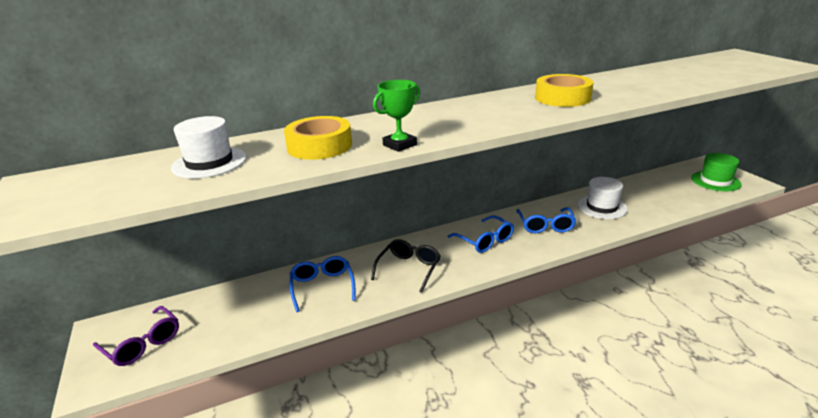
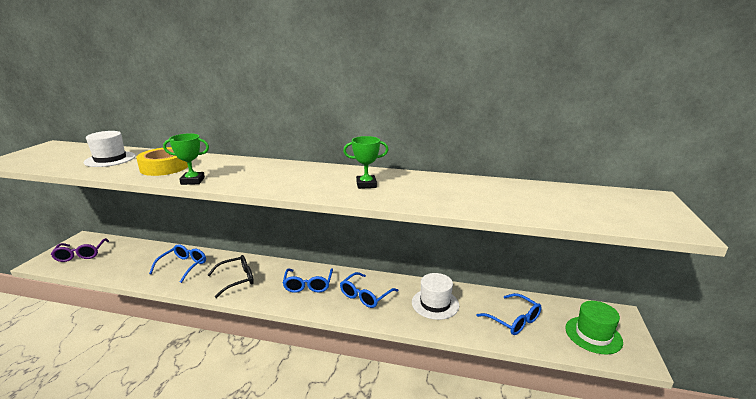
camera: 35 degrees right, 5 degrees down
yellow tape [535,74,593,107] -> green trophy [343,136,388,189]
none -> blue glasses [476,293,542,335]

